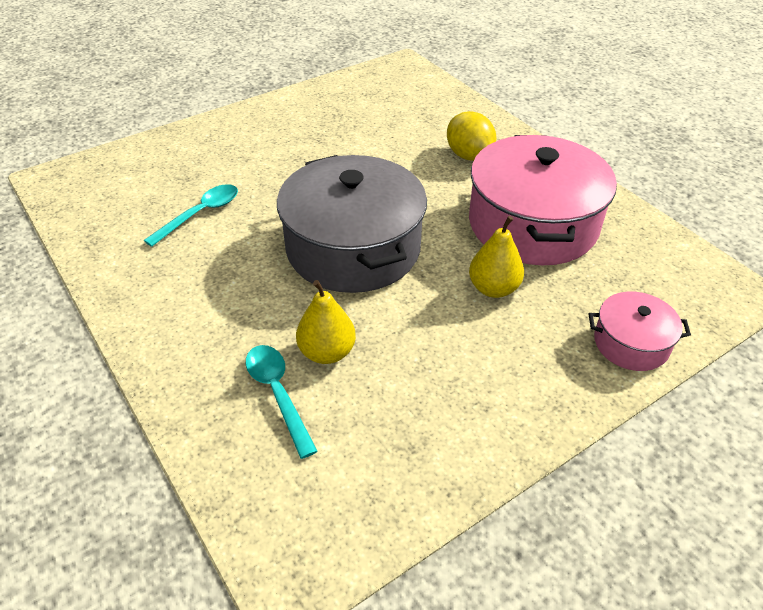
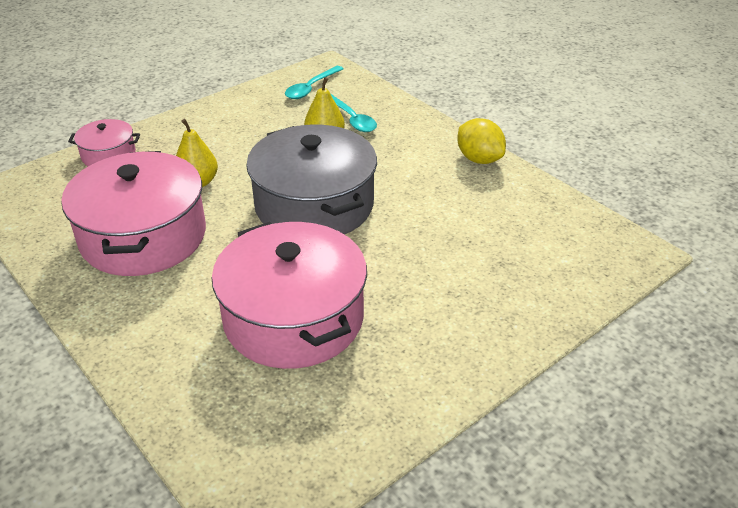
camera: 175 degrees right, 5 degrees down
turquoise spoon [144,184,238,247] -> turquoise spoon moved to [285,66,343,99]
yellow lemon [447,111,497,161] -> yellow lemon moved to [457,118,506,164]
none -> pink pot [212,222,367,369]

